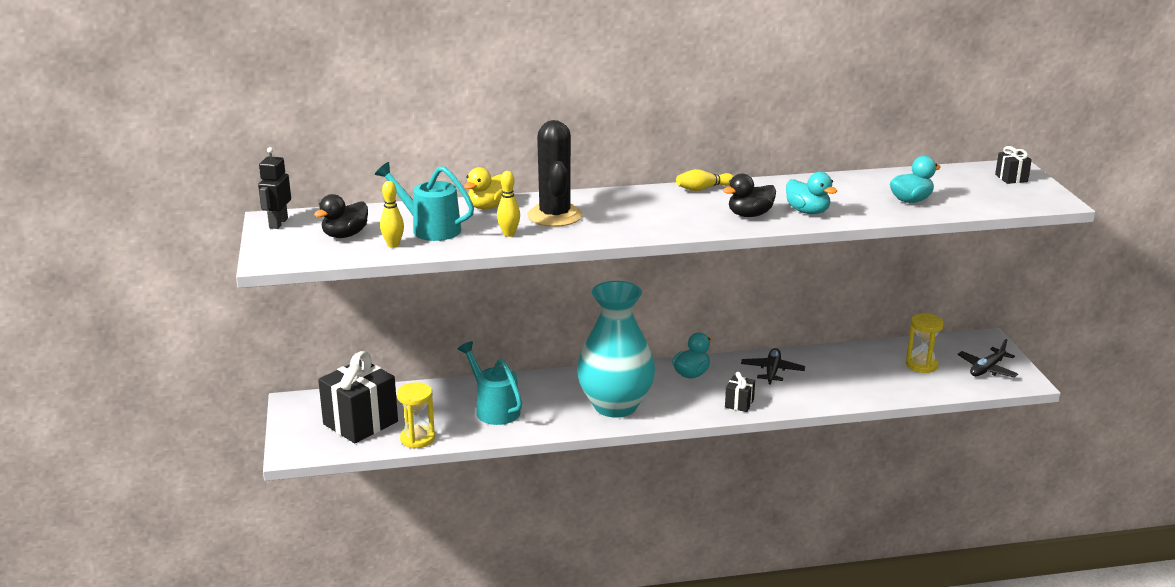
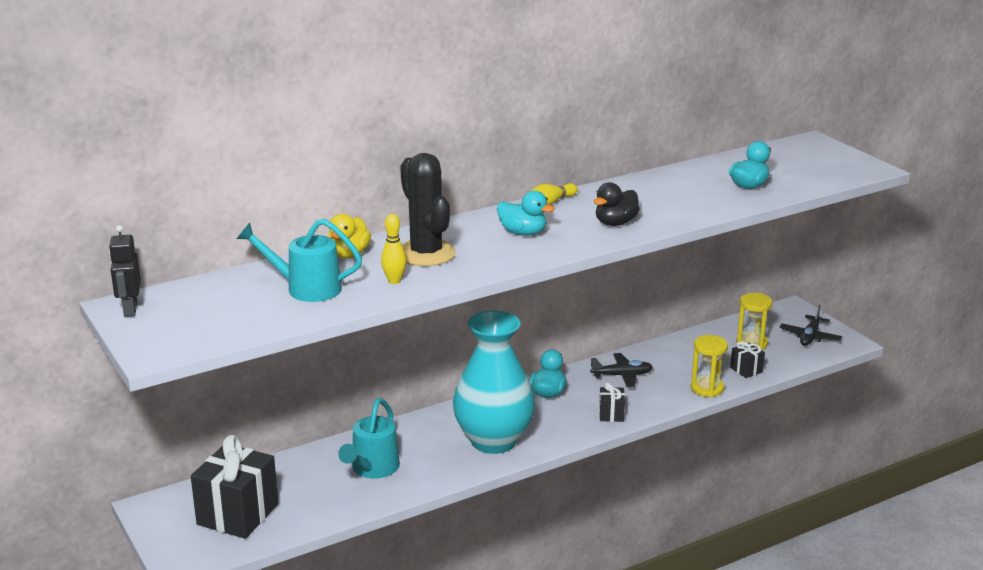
camera: 20 degrees left, 0 degrees up
black duck [314,194,368,238] -> none
yellow bowling pin [380,181,404,248] -> none
yellow hourglass [397,382,435,449] -> yellow hourglass moved to [691,335,728,397]
turquoise watering can [458,341,522,425] -> turquoise watering can turned 105 degrees counterclockwise [338,398,400,479]
black plane [741,348,805,385] -> black plane turned 90 degrees clockwise [590,353,653,387]
turquoise duck [786,172,837,214] -> turquoise duck moved to [497,191,555,236]
black gift [995,146,1032,184] -> black gift moved to [730,341,765,378]

